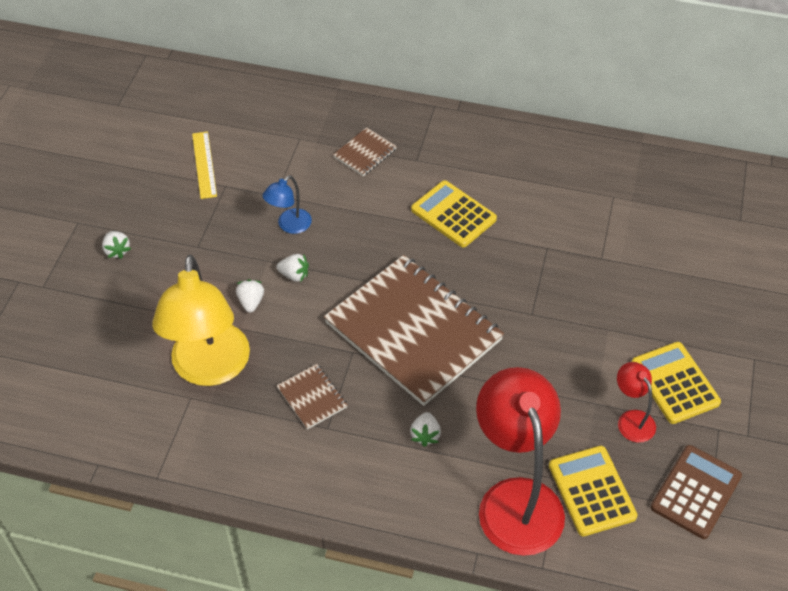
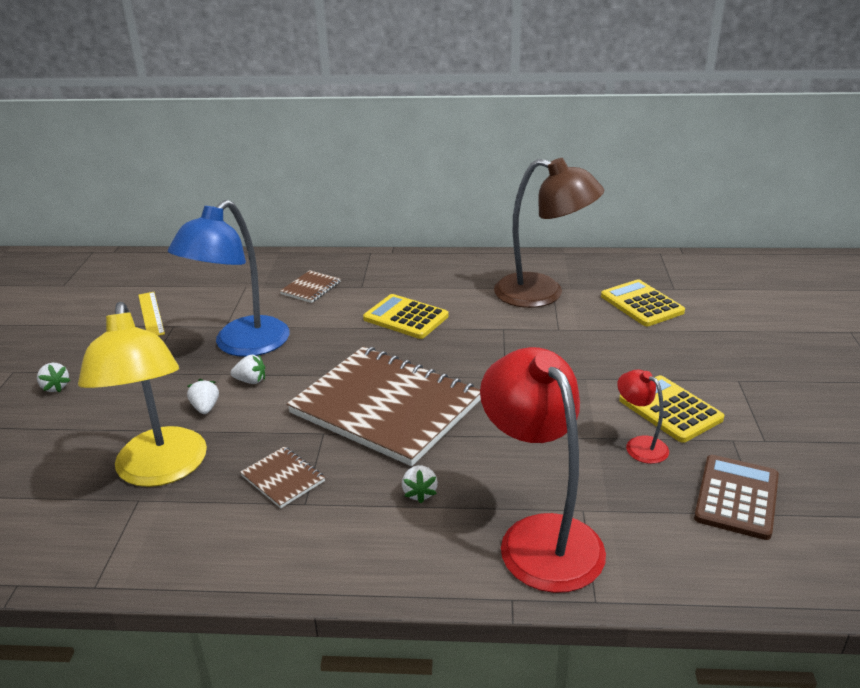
camera: 10 degrees left, 20 degrees down
blue lamp [263,175,312,234] -> blue lamp [168,200,289,357], size x2.15
yellow calculator [549,446,637,536] -> yellow calculator moved to [601,279,685,326]
none -> brown lamp [494,158,604,308]

